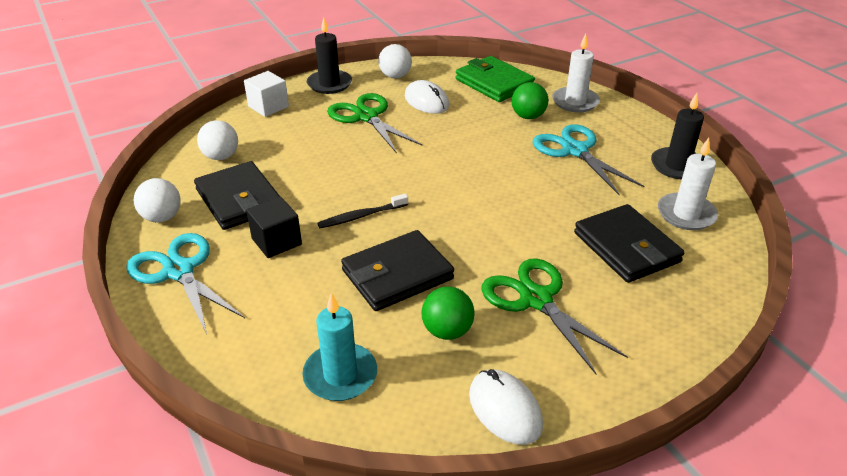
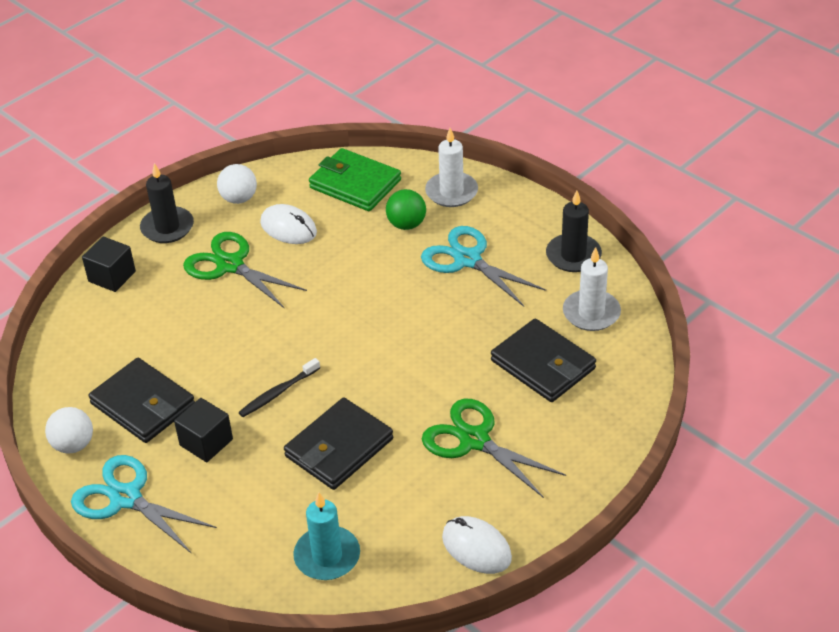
camera: 15 degrees left, 5 degrees up
white ball [197,120,238,160] -> none
white cube [244,71,289,117] -> black cube [82,236,136,292]
green ball [422,287,475,340] -> none

